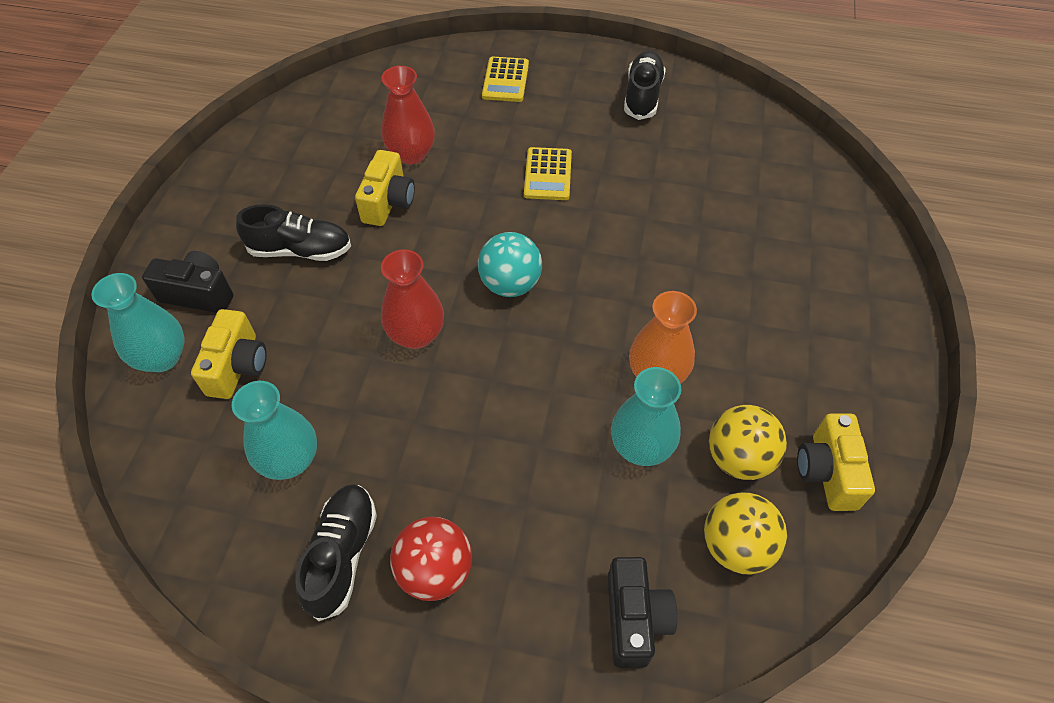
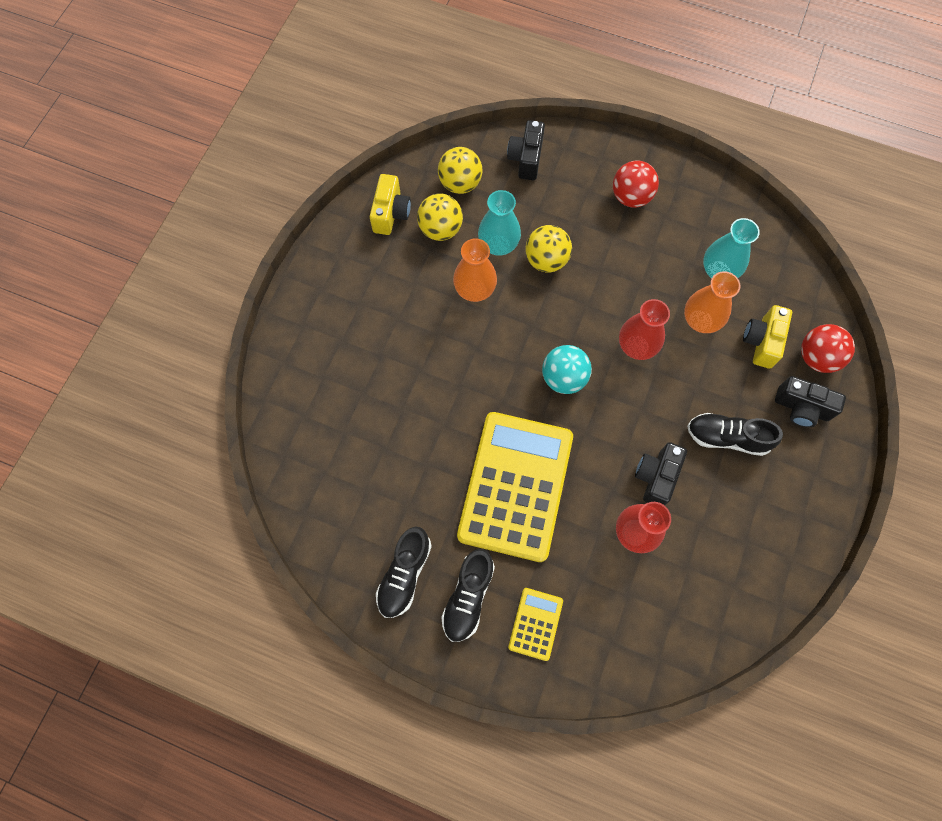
camera: 170 degrees left, 15 degrees up
turquoise vase [91,273,184,372] -> red ball [801,324,855,373]
black shoe [295,484,377,621] -> black shoe moved to [441,549,495,642]
yellow camera [355,150,415,226] -> black camera [635,442,687,505]
yellow calculator [524,147,572,200] -> yellow calculator [457,412,573,562], size x2.29
none -> yellow ball [525,225,572,272]
none -> orange vase [684,271,740,333]

